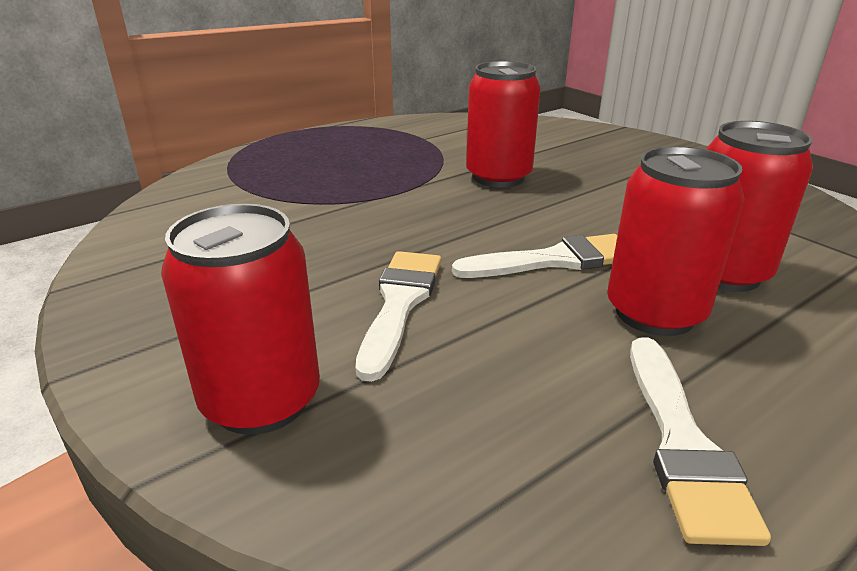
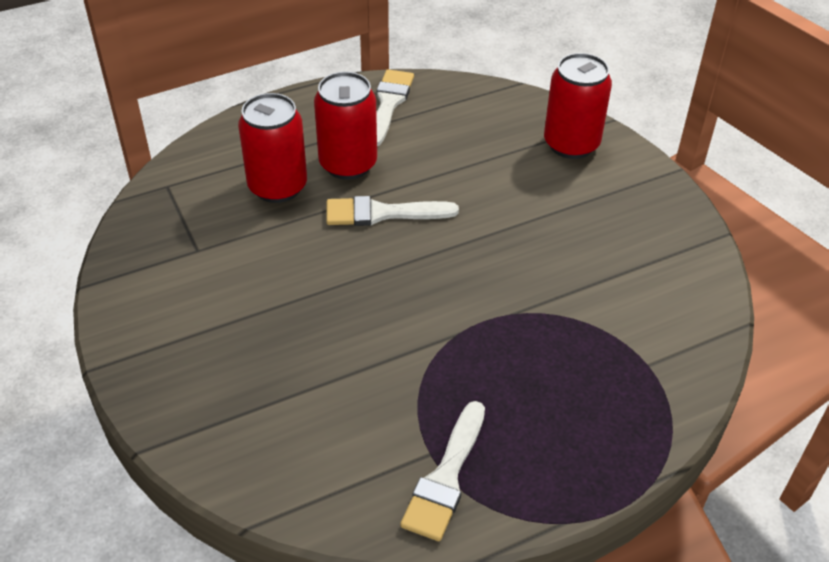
camera: 170 degrees left, 15 degrees up
white brush [356,251,441,382] -> white brush moved to [400,401,485,541]
red can [466,61,541,188] -> none

